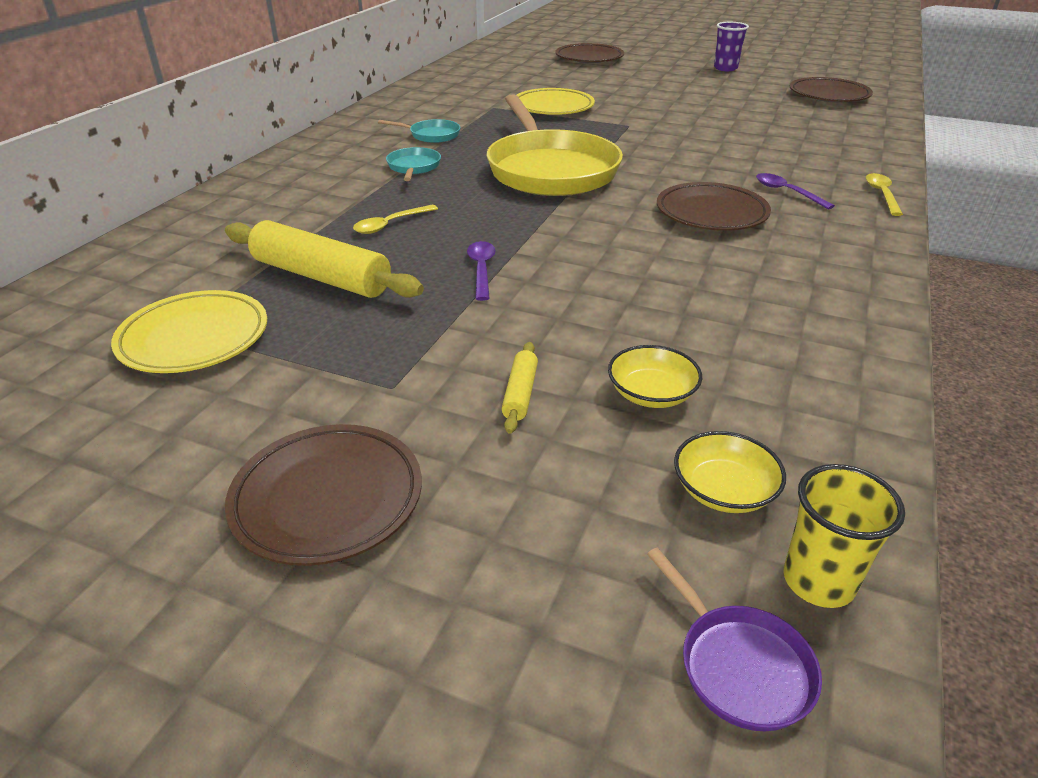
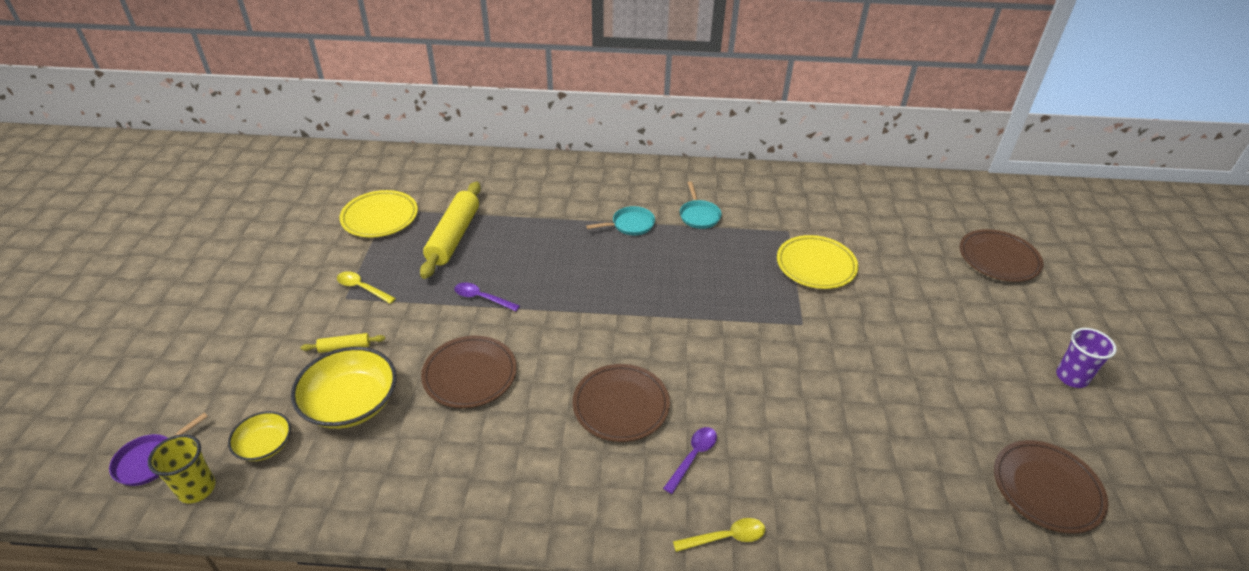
camera: 70 degrees right, 5 degrees up
brown plate [225,424,422,566] -> brown plate moved to [421,336,517,408]
yellow spoon [353,205,438,234] -> yellow spoon moved to [337,271,396,304]
purple spoon [467,241,496,301] -> purple spoon turned 135 degrees counterclockwise [454,282,520,311]
yellow pan [487,94,623,196] -> none
yellow bowl [608,345,702,408] -> yellow bowl [291,347,397,429], size x1.79

